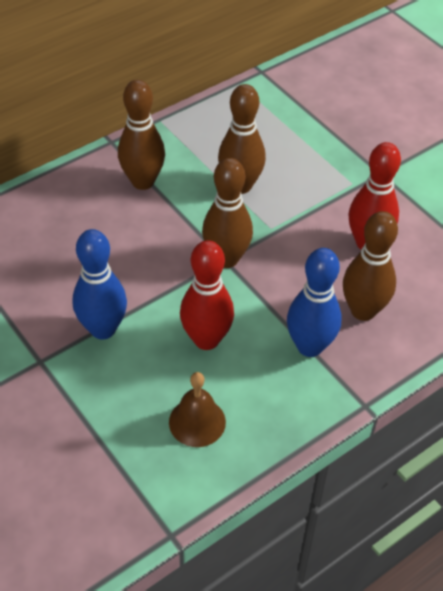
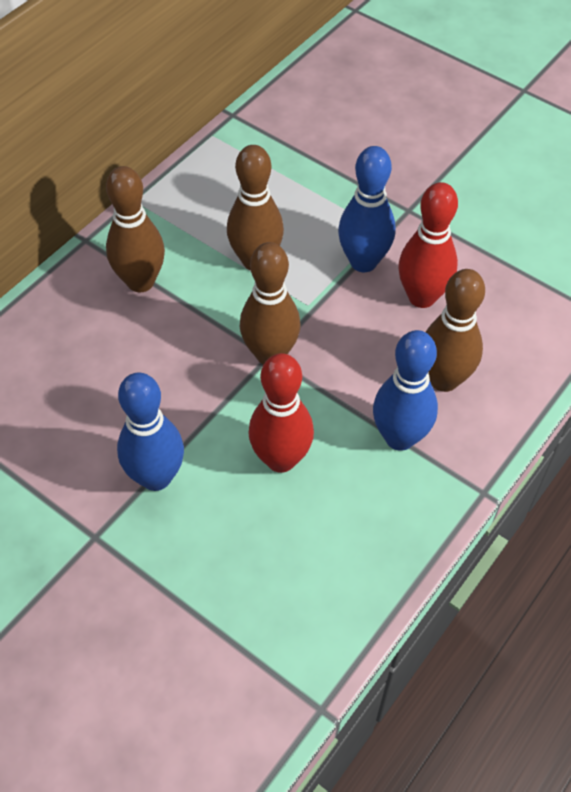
camera: 15 degrees left, 5 degrees up
brown bell [169,372,226,447] -> none
none -> blue bowling pin [338,146,395,272]

